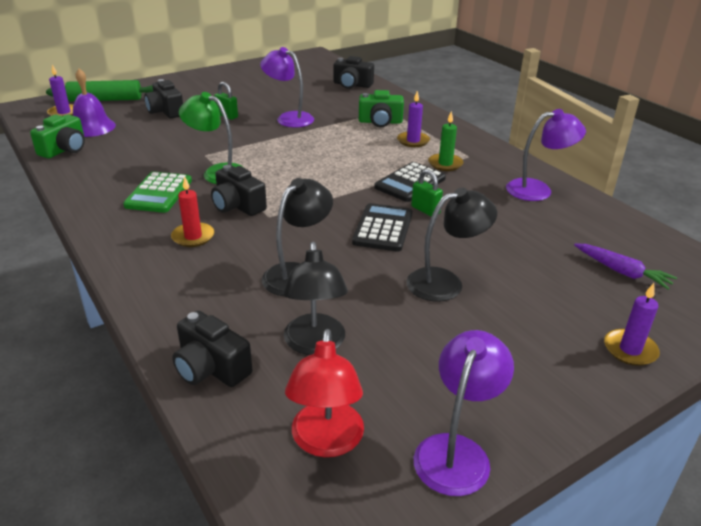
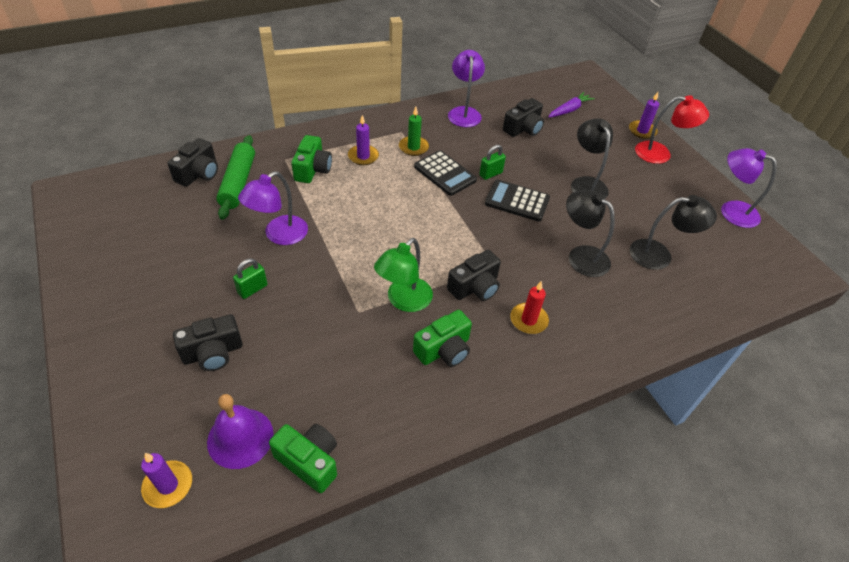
camera: 85 degrees left, 15 degrees up
green rolling pin [46,80,153,102] -> green rolling pin moved to [216,135,255,220]
green calculator [123,171,192,213] -> green camera [413,310,472,367]
black camera [172,311,252,387] -> black camera moved to [503,98,544,137]
red lamp [285,329,364,457] -> red lamp moved to [635,95,709,164]

